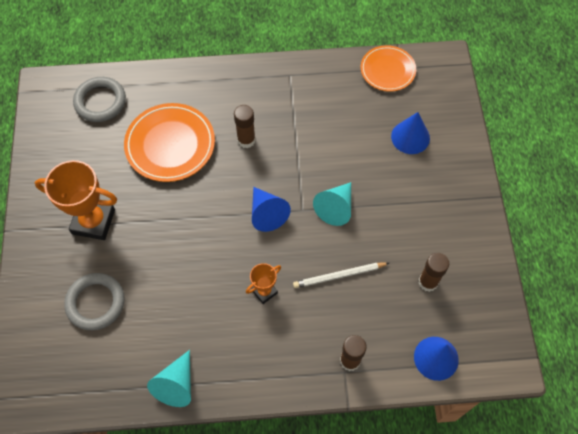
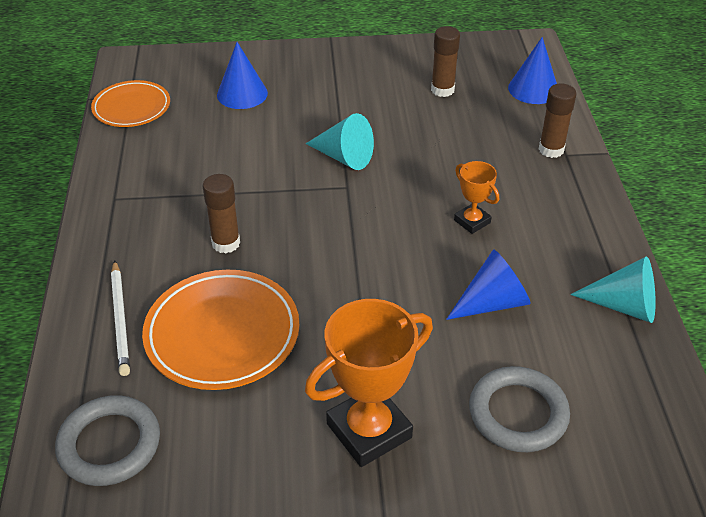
camera: 90 degrees left, 20 degrees down
orange trophy [35,160,117,240] -> orange trophy turned 45 degrees clockwise [305,299,433,467]
blue cone [252,187,291,232] -> blue cone moved to [446,249,531,320]
white pencil [293,262,389,288] -> white pencil moved to [111,260,130,376]

